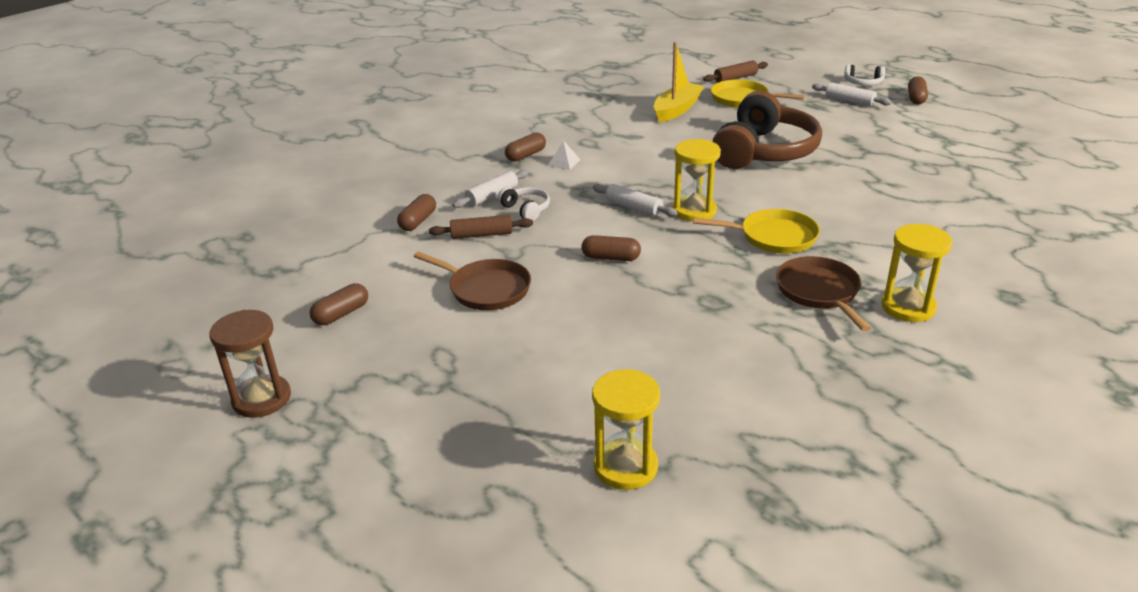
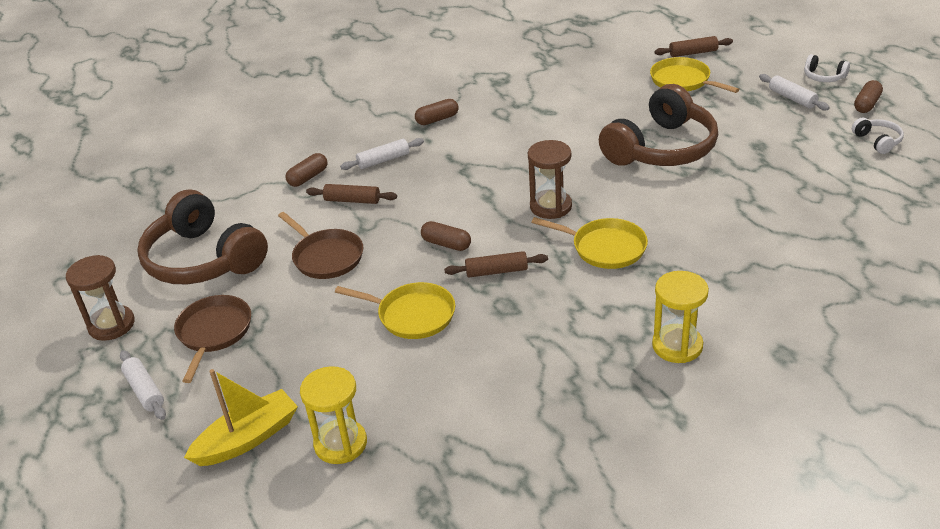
camera: 20 degrees right, 5 degrees up
brown capsule [310,283,368,325] -> brown headphones [137,189,268,284]
white headphones [498,187,550,221] -> white headphones moved to [852,118,904,154]
white pyramid [548,141,581,170] -> none
white rolling pin [593,184,678,217] -> white rolling pin moved to [120,350,166,420]
yellow boat [654,42,704,123] -> yellow boat moved to [184,369,298,466]
yellow hourglass [673,139,721,221] -> brown hourglass [528,140,572,219]
brown pan [776,256,871,332] -> brown pan moved to [174,295,251,383]
none -> yellow pan [335,282,455,339]
none -> brown rolling pin [444,251,548,277]

